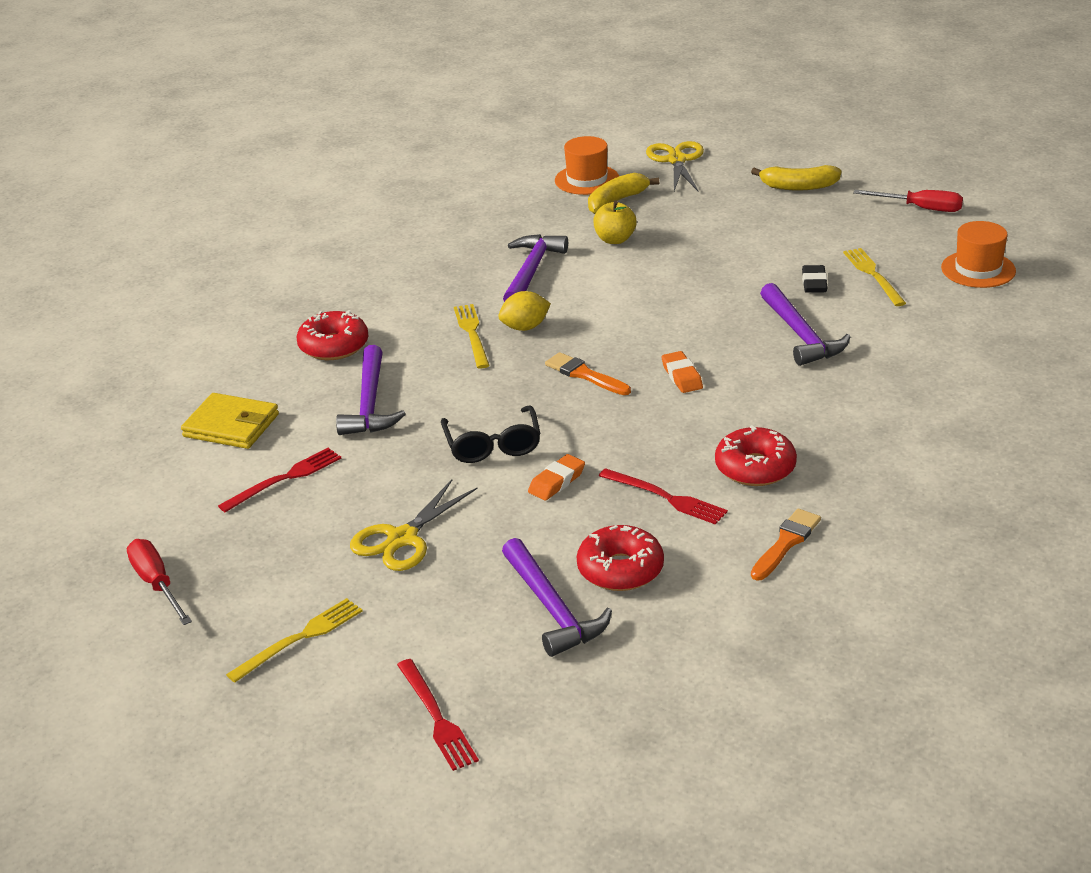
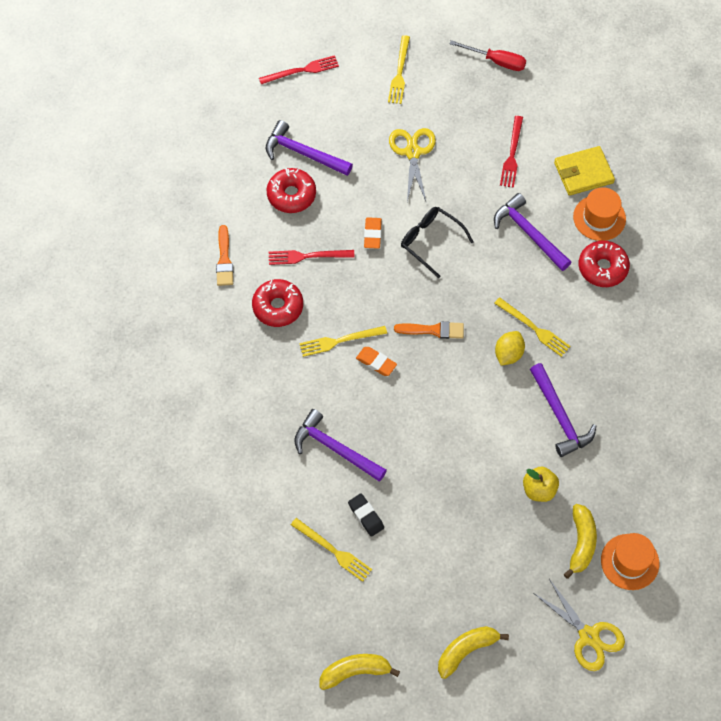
camera: 140 degrees right, 30 degrees up
red fork [397,659,479,771] -> red fork turned 135 degrees clockwise [259,55,339,84]
red screwdriver [853,190,963,212] -> yellow banana [319,654,400,690]
orange hat [941,221,1016,288] -> orange hat moved to [573,187,626,241]
none -> yellow fork [299,326,387,357]

